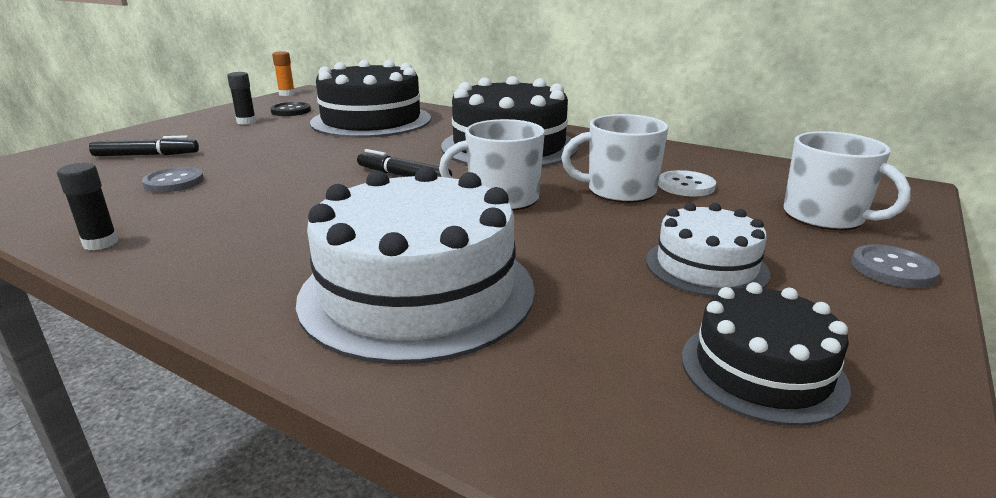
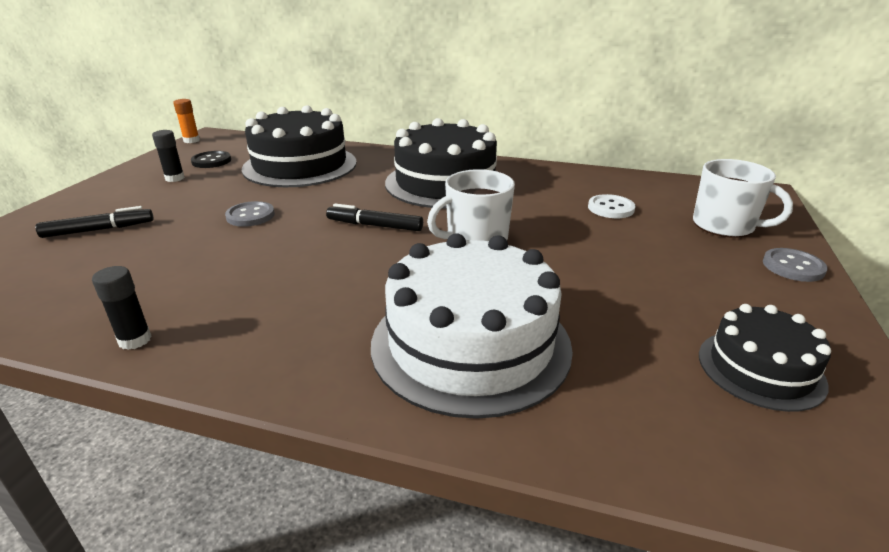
camera: 15 degrees left, 5 degrees up
grey button [142,167,204,193] -> grey button moved to [225,201,275,227]
white mug [561,114,669,203] -> none
white cake [646,203,770,297] -> none

